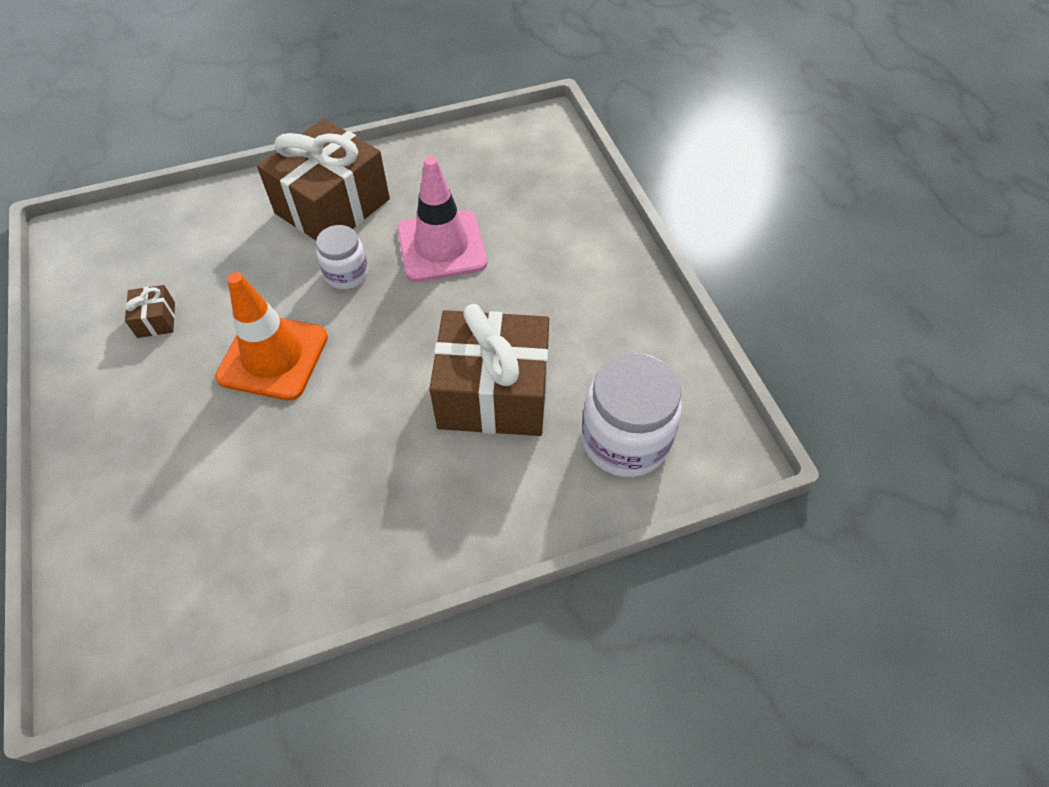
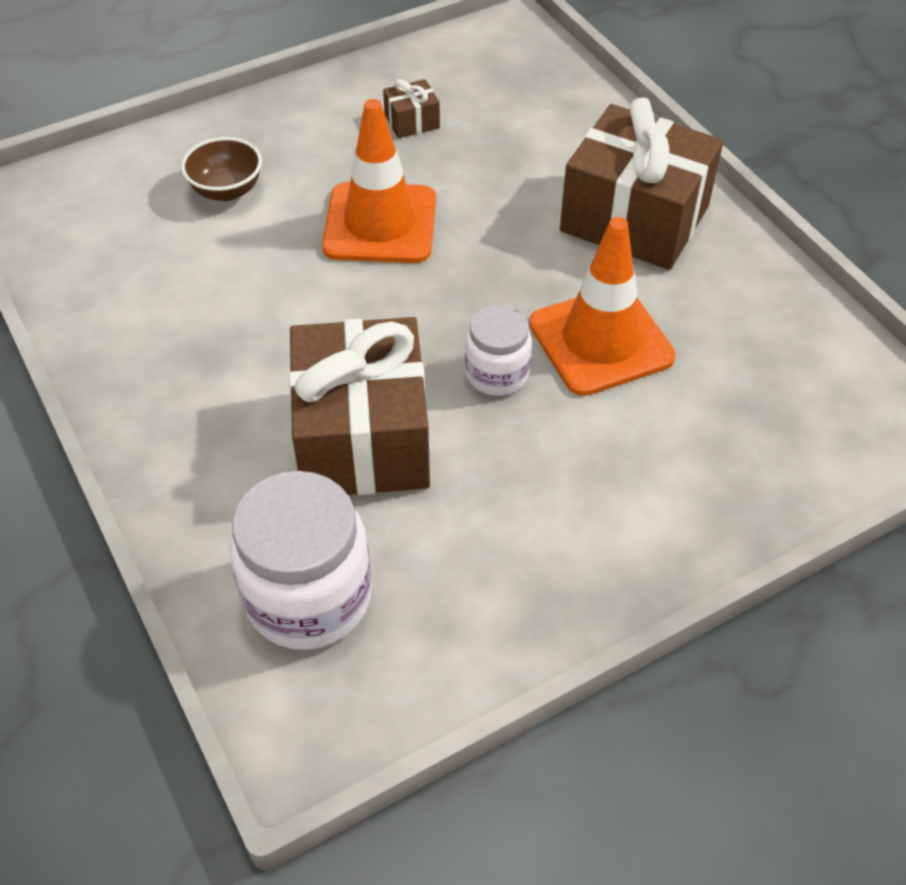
camera: 80 degrees right, 5 degrees down
white jar [316,225,368,289] -> white jar moved to [465,305,532,396]
pink traffic cone [397,156,487,282] -> orange traffic cone [529,217,676,396]
none -> brown bowl [181,137,262,201]

